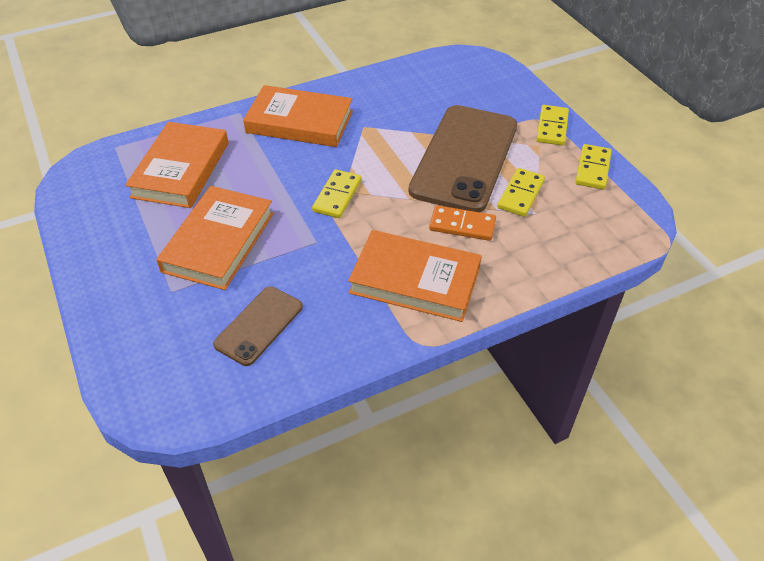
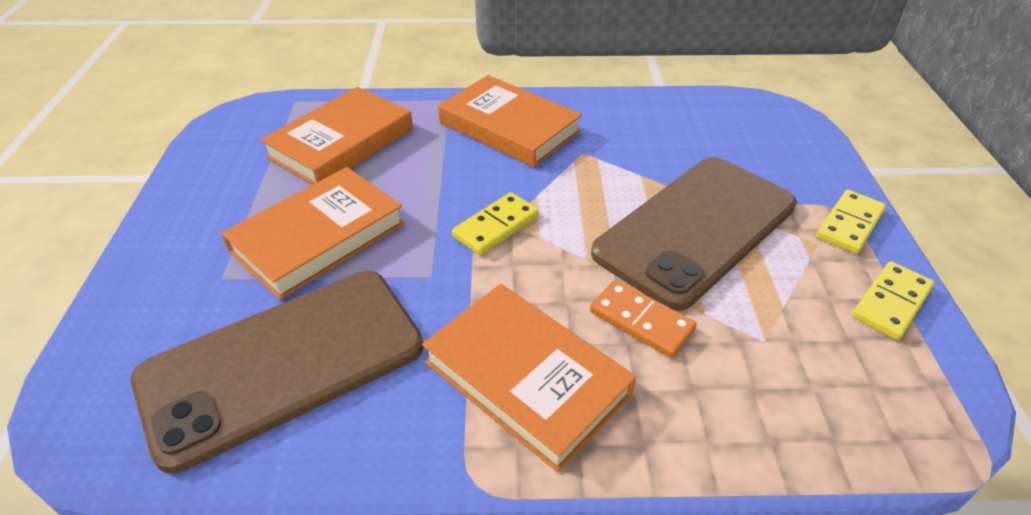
camera: 25 degrees right, 5 degrees down
brown phone [213,286,303,366] -> brown phone [131,271,423,473], size x1.97
yellow domino [497,168,545,217] -> none

